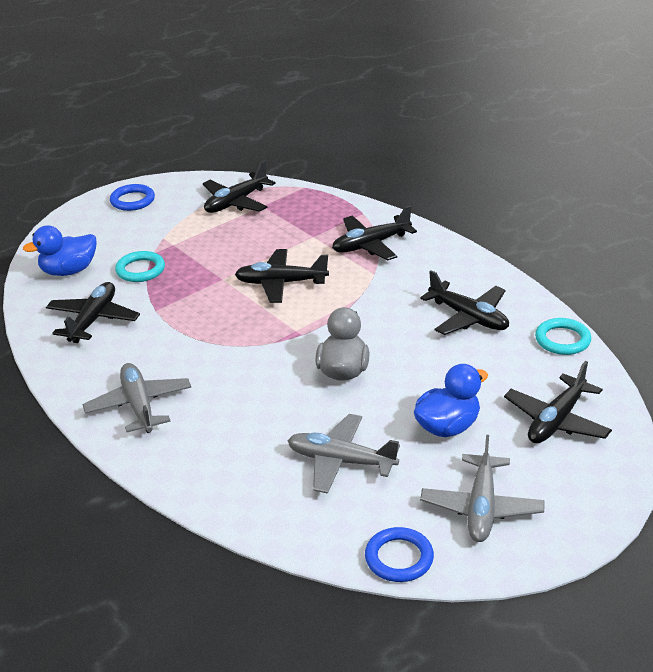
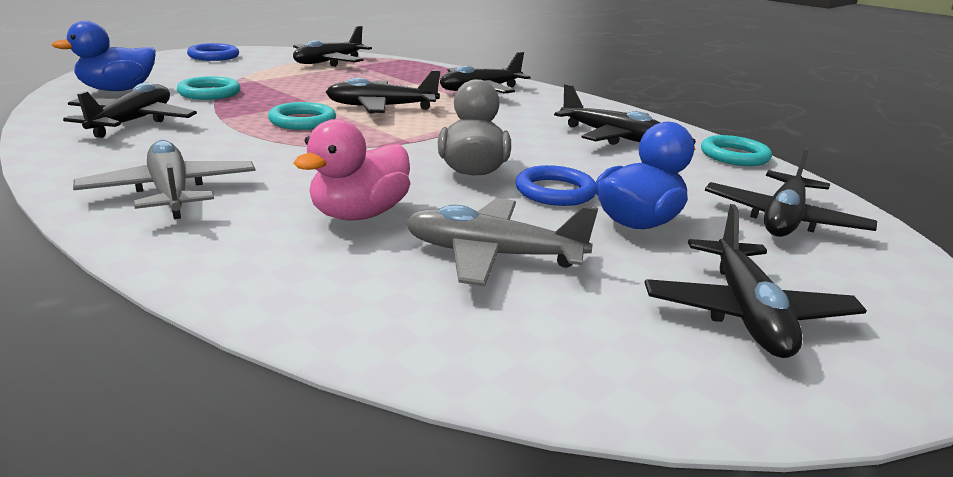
camera: 10 degrees left, 10 degrees down
blue ring [365,527,434,582] -> blue ring moved to [516,165,596,206]
grey plane [420,435,545,542] -> black plane [644,204,867,358]
none -> turquoise ring [268,102,336,130]
none -> pink duck [294,119,410,221]

